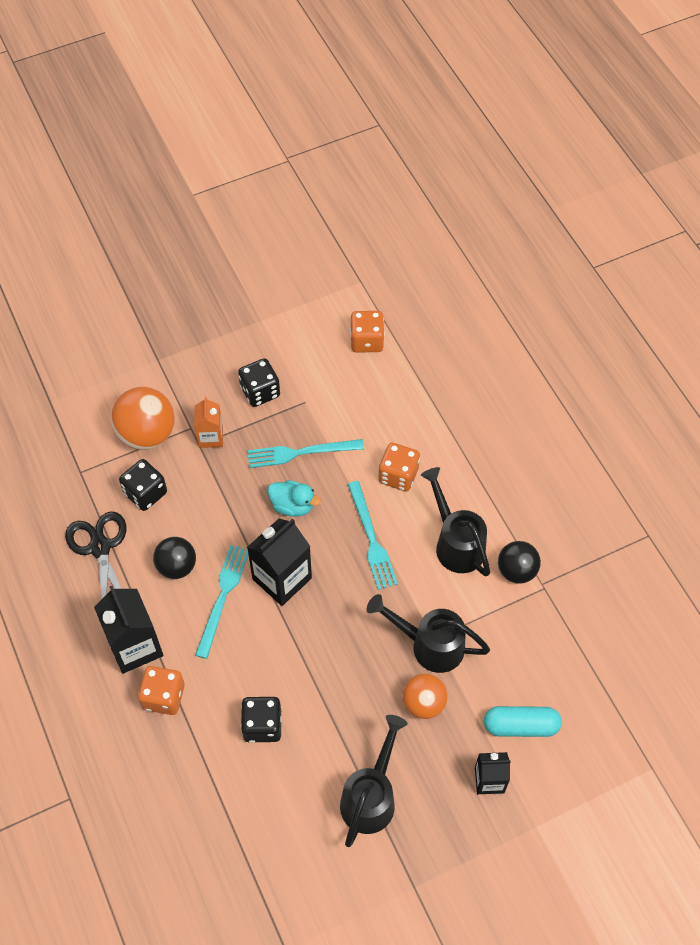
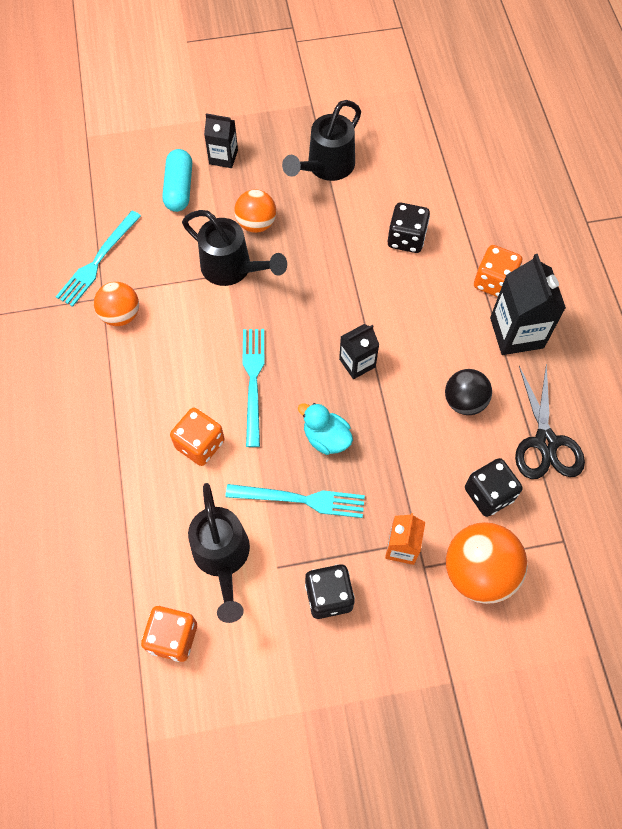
camera: 165 degrees left, 5 degrees up
turquoise fork [195,545,248,659] -> turquoise fork moved to [56,211,141,307]
black carton [247,518,312,606] -> black carton [339,324,379,379], size x0.60
black watering can [421,467,490,577] -> black watering can moved to [188,483,250,623]
turquoise capsule [484,706,562,737] -> turquoise capsule turned 75 degrees clockwise [162,149,192,212]
black ball [498,541,541,584] -> orange ball [94,282,139,326]

